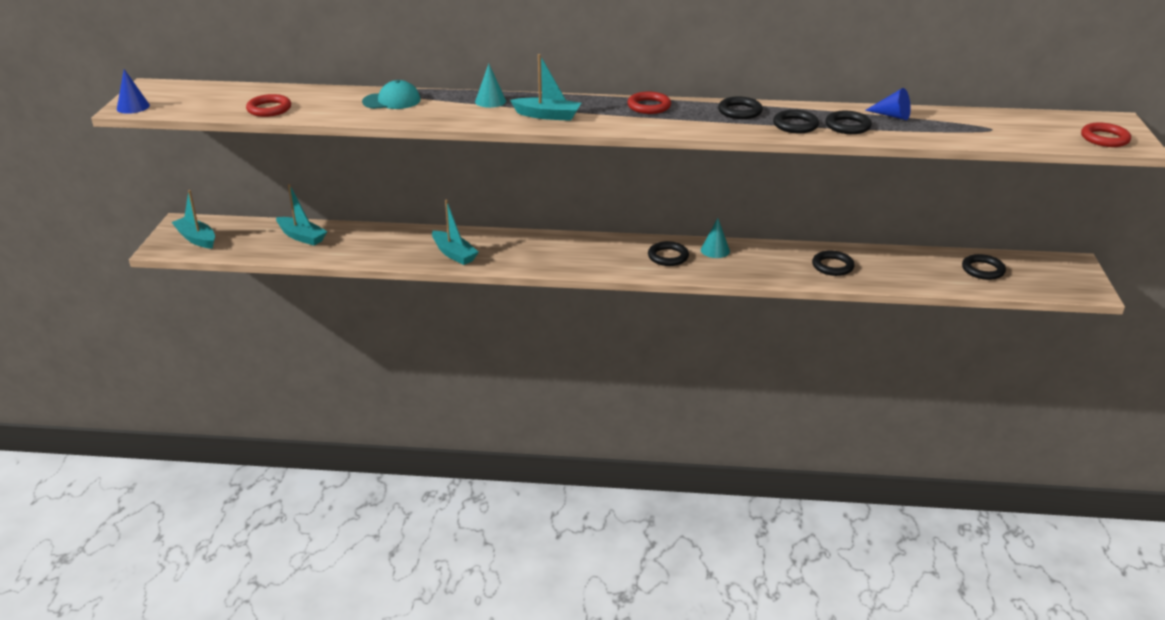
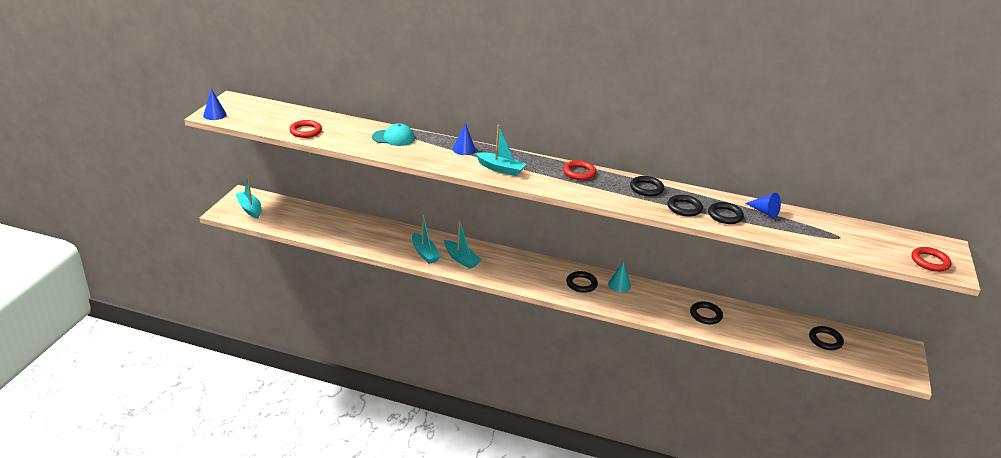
camera: 10 degrees right, 0 degrees up
turquoise boat [276,184,327,246] -> turquoise boat moved to [444,220,481,269]
turquoise cone [475,64,506,108] -> blue cone [453,123,476,155]

